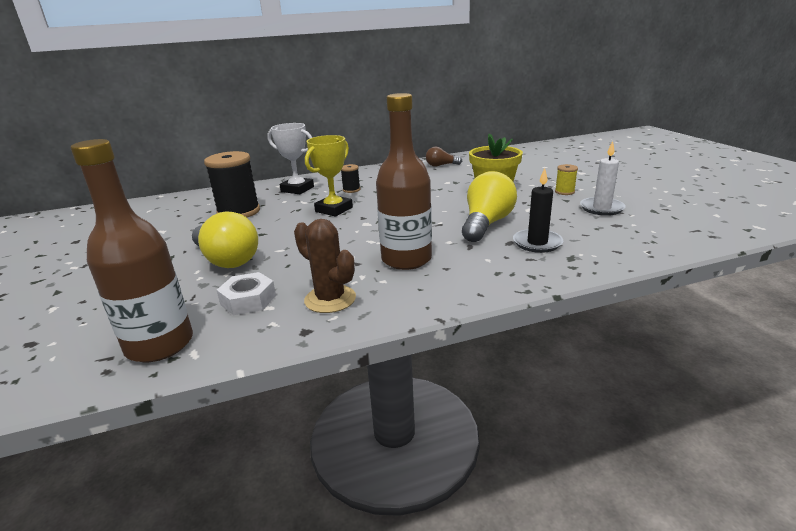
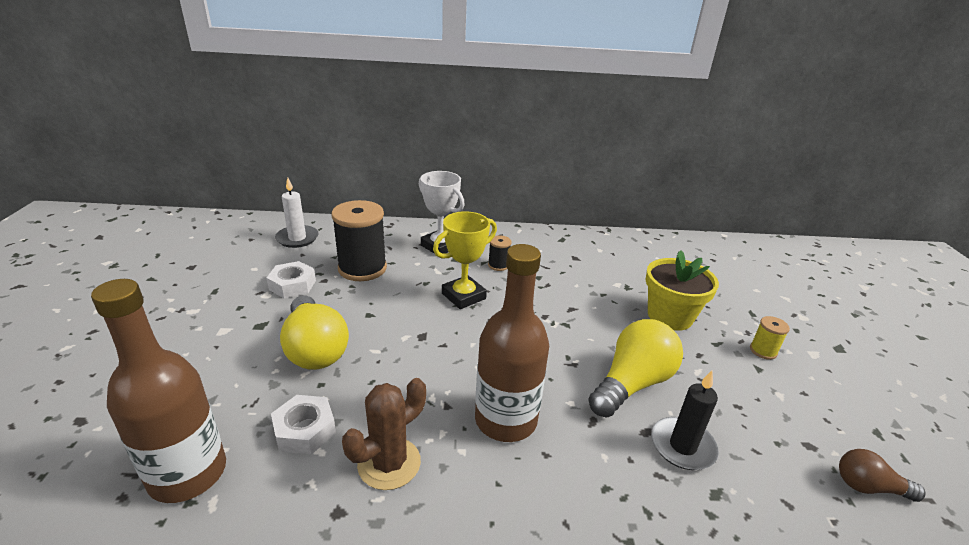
camera: 15 degrees right, 5 degrees up
brown cactus [294,219,356,313] -> brown cactus turned 75 degrees clockwise [342,378,426,490]
brown light bulb [426,147,462,167] -> brown light bulb moved to [839,449,926,502]
white candle [580,141,626,216] -> white candle moved to [275,178,319,248]
none -> white nut [267,261,316,298]

